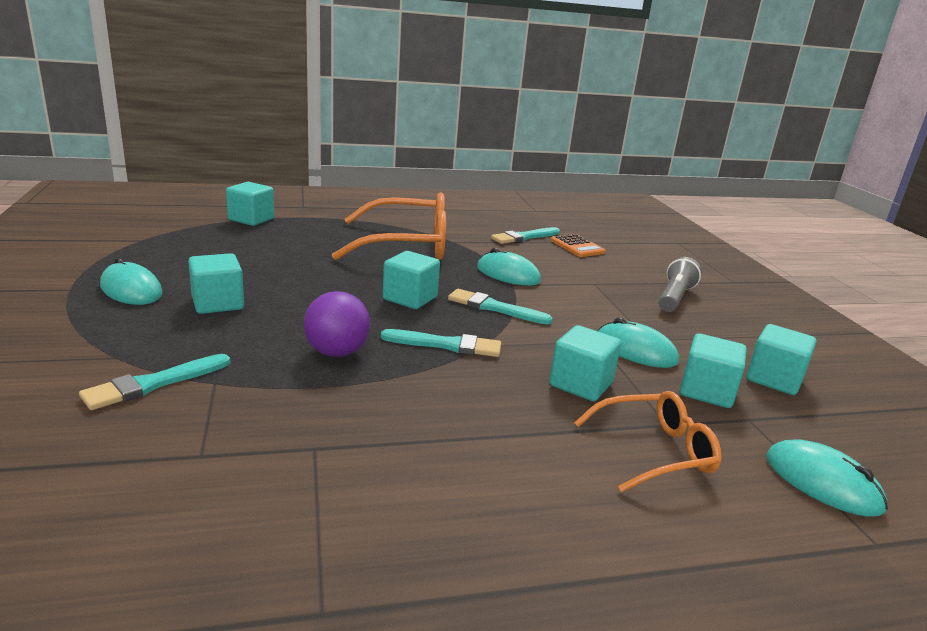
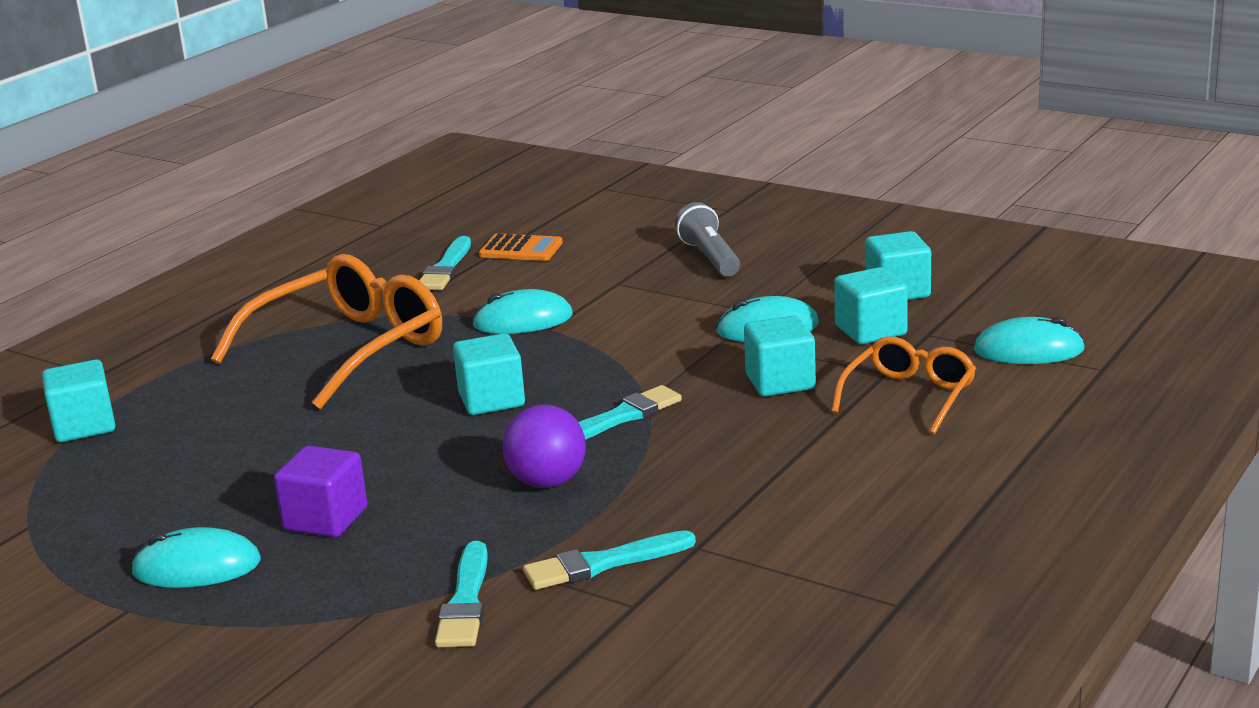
camera: 40 degrees left, 0 degrees up
turquoise cube [188,253,244,314] -> purple cube [274,446,367,538]
turquoise brush [448,289,553,324] -> turquoise brush moved to [523,530,696,590]

